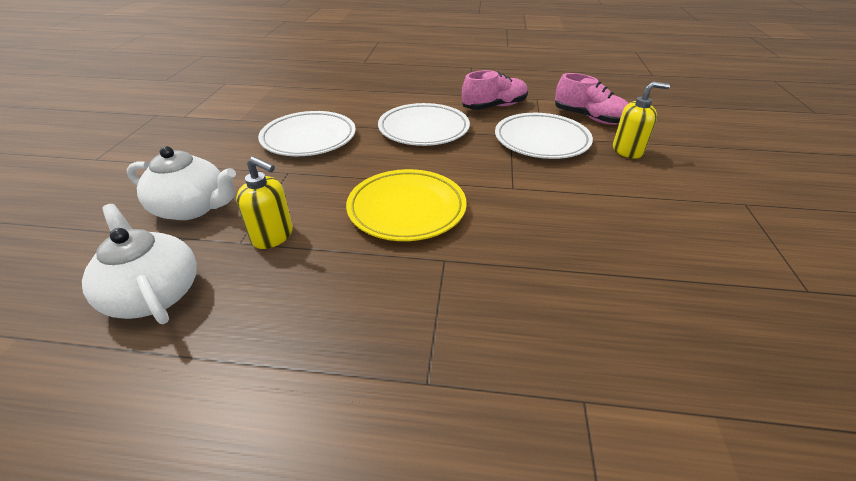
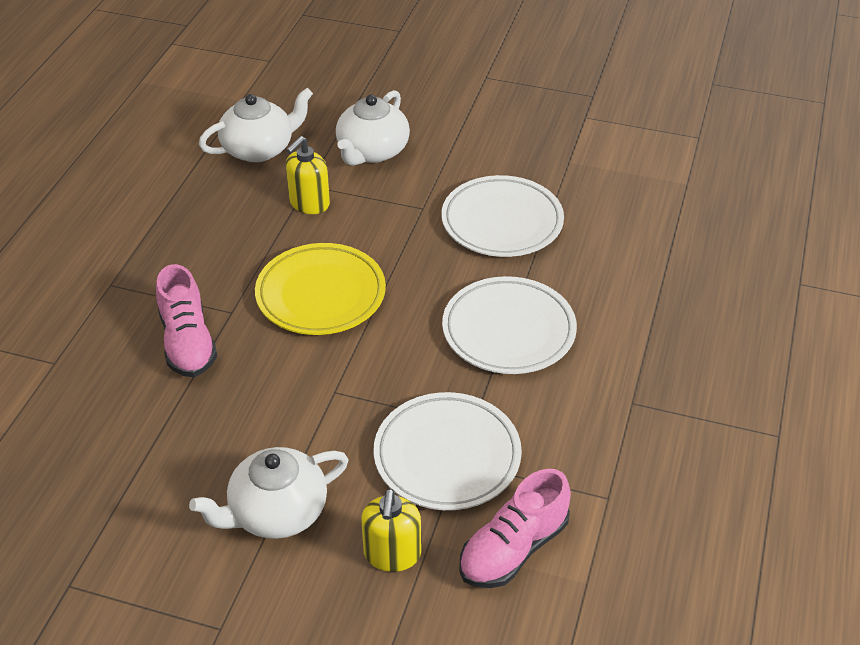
camera: 100 degrees right, 5 degrees up
pink shoe [462,70,528,110] -> pink shoe moved to [156,264,217,377]
none -> white teapot [189,447,349,539]

